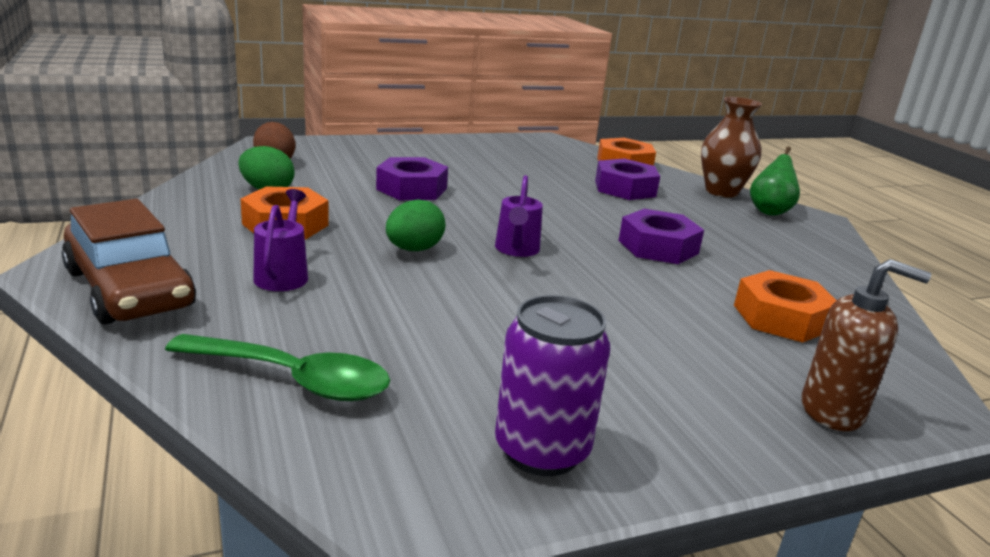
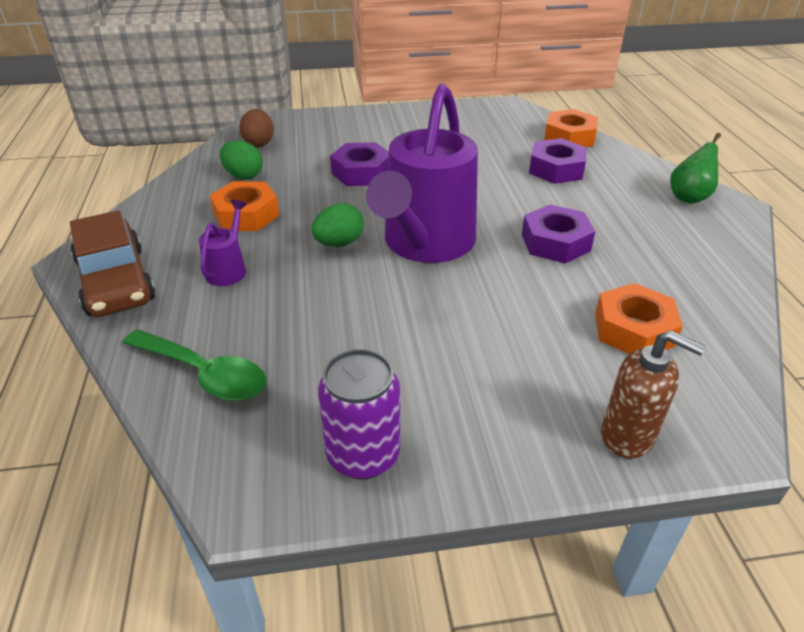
camera: 15 degrees right, 15 degrees up
purple watering can [495,175,543,257] -> purple watering can [366,84,478,263], size x2.42
brown vase [701,97,762,198] -> none

